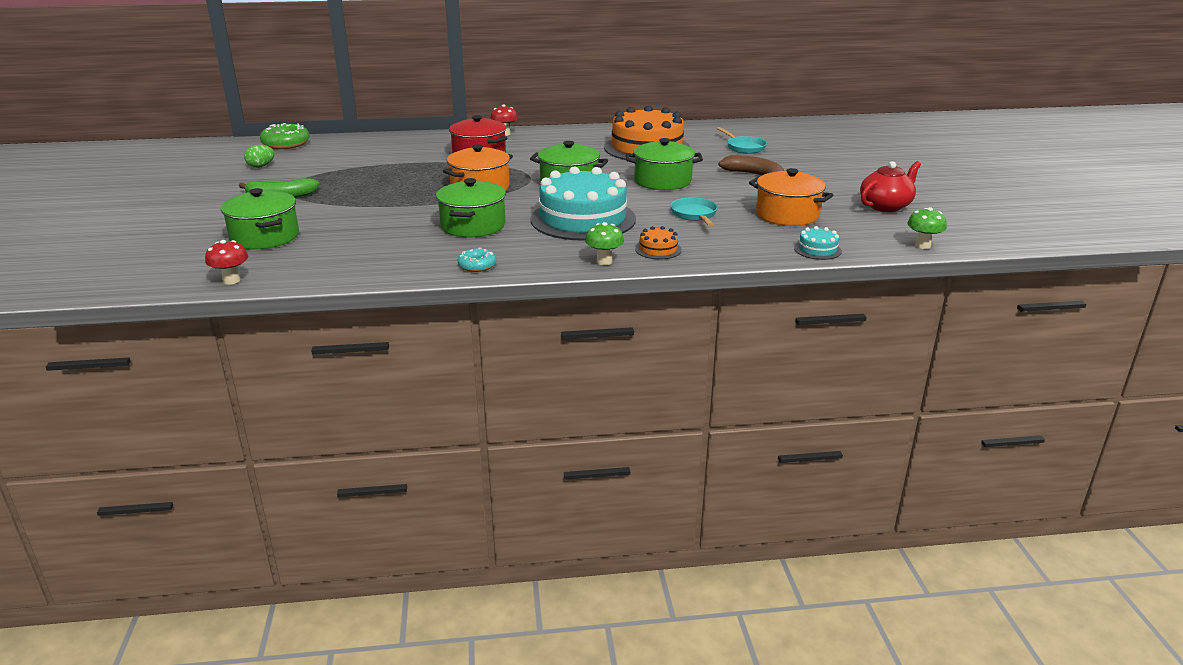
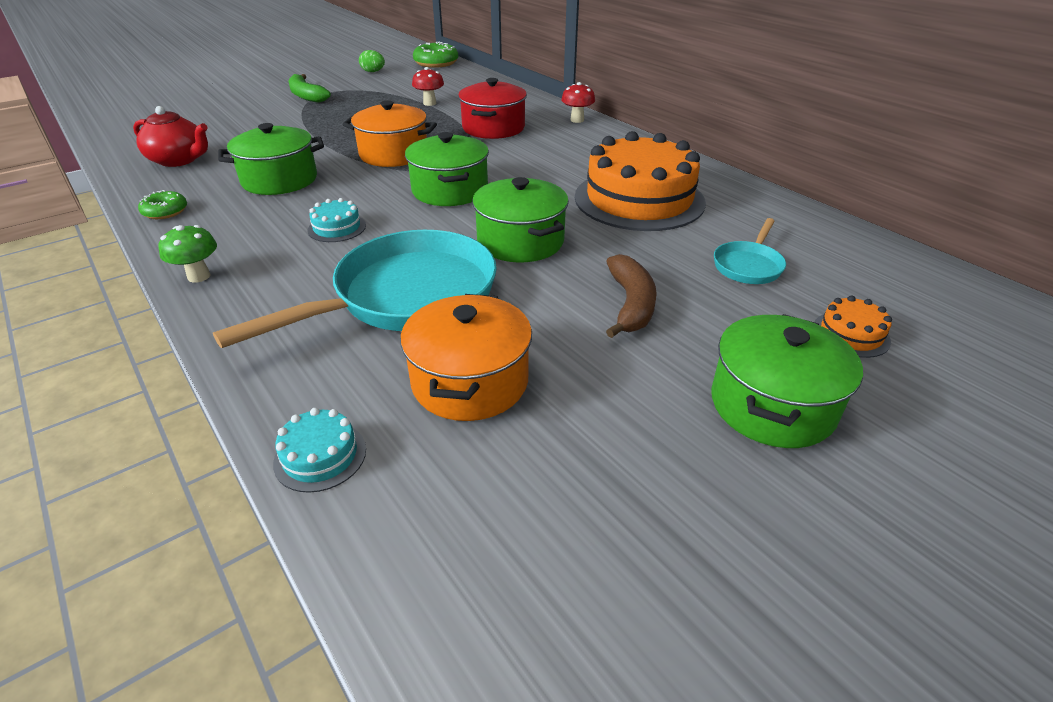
camera: 60 degrees right, 10 degrees up
red mushroom [205,240,248,284] -> red mushroom moved to [412,67,444,106]
green pot [221,188,299,250] -> green pot moved to [711,314,863,448]
turquoise donut [458,248,496,272] -> green donut [138,190,187,219]
turquoise cake [530,166,636,241] -> turquoise cake [308,198,366,242], size x0.41
orange cake [635,226,682,259] -> orange cake moved to [815,296,892,358]
turquoise pan [670,197,718,227] -> turquoise pan [213,230,497,348], size x2.16
red teapot [860,161,921,212] -> red teapot moved to [133,106,208,167]
green mushroom [907,207,947,249] -> none

